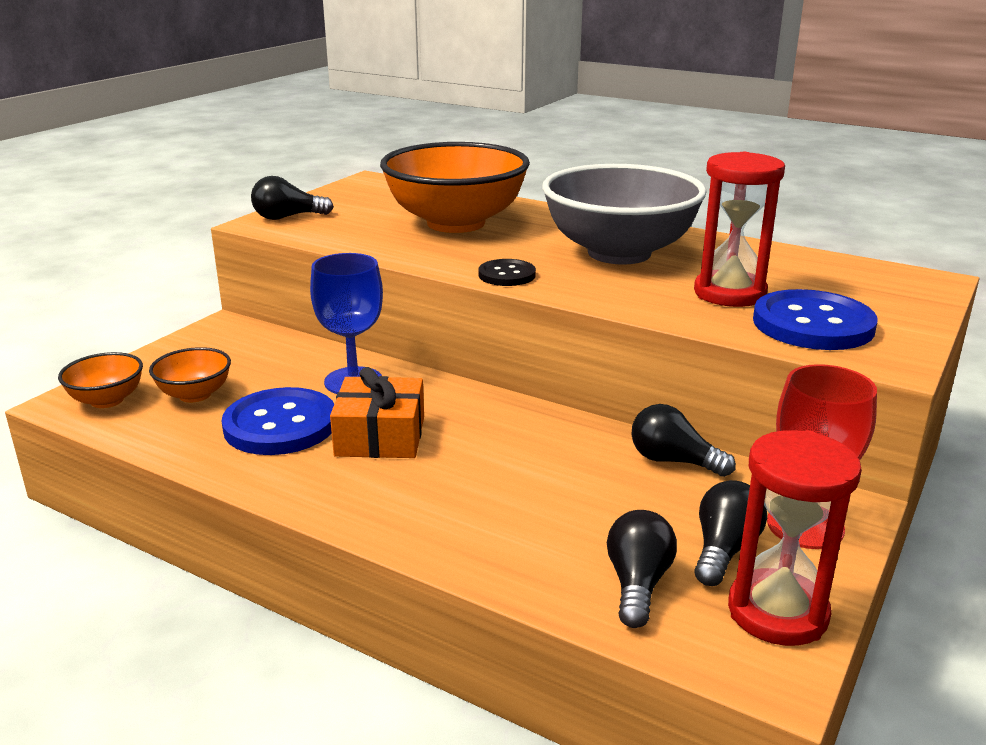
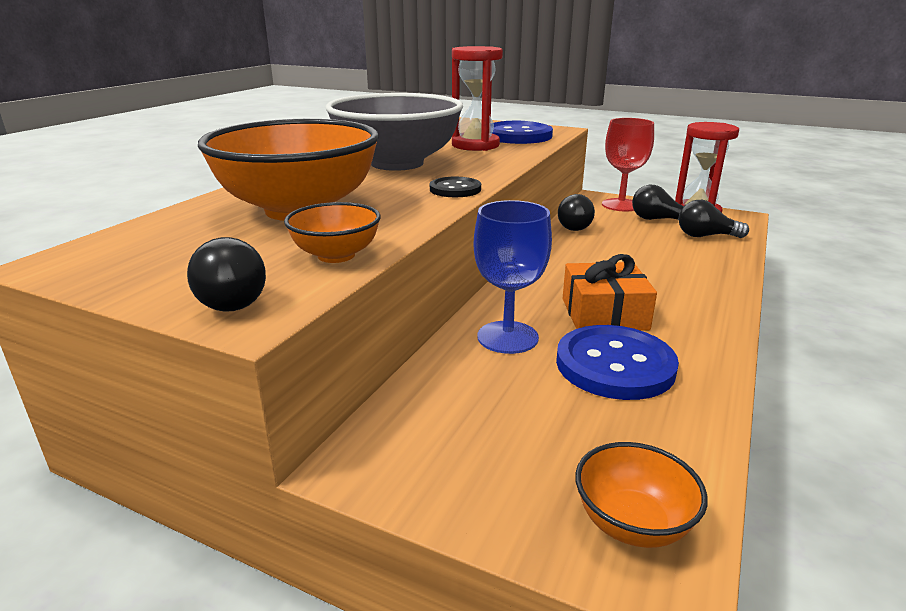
camera: 95 degrees left, 0 degrees up
orange bowl [149,347,231,402] -> orange bowl moved to [284,202,381,263]

